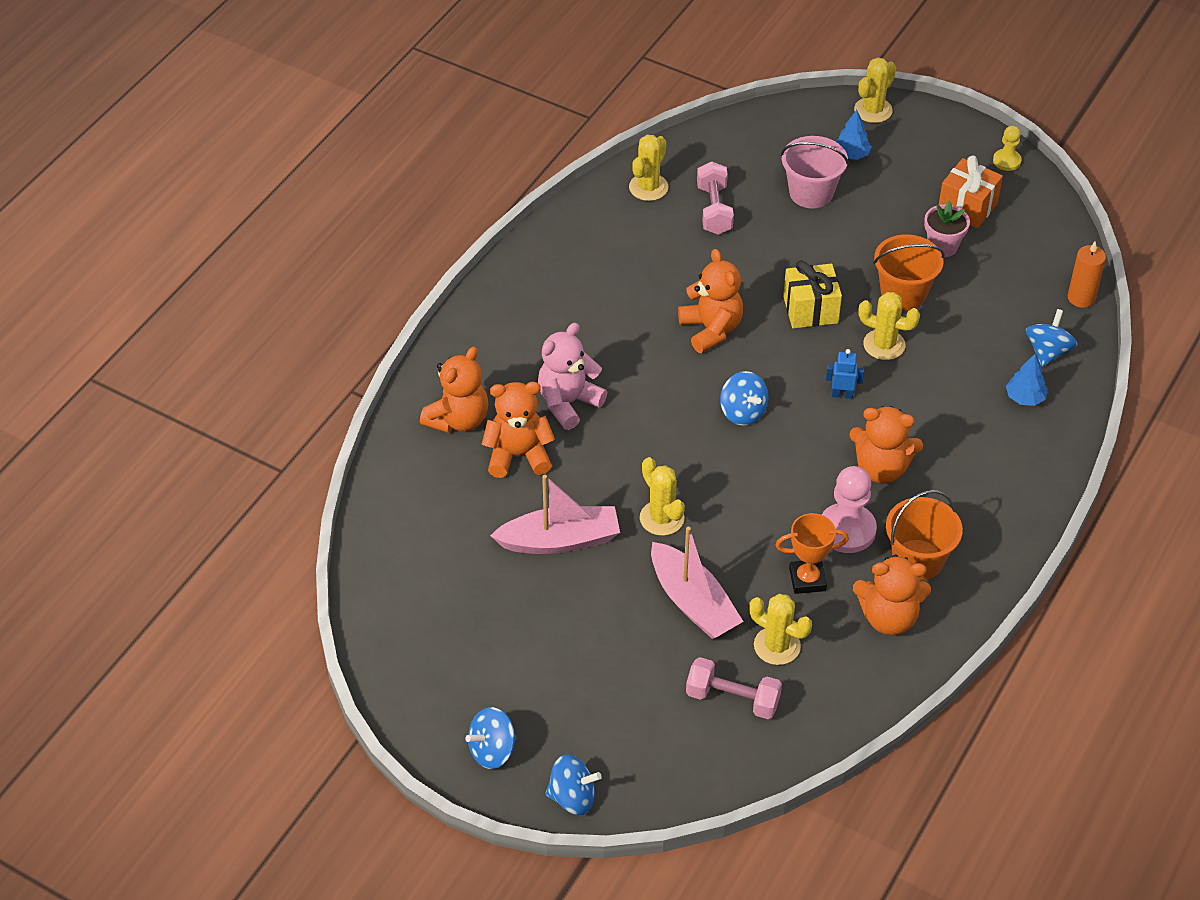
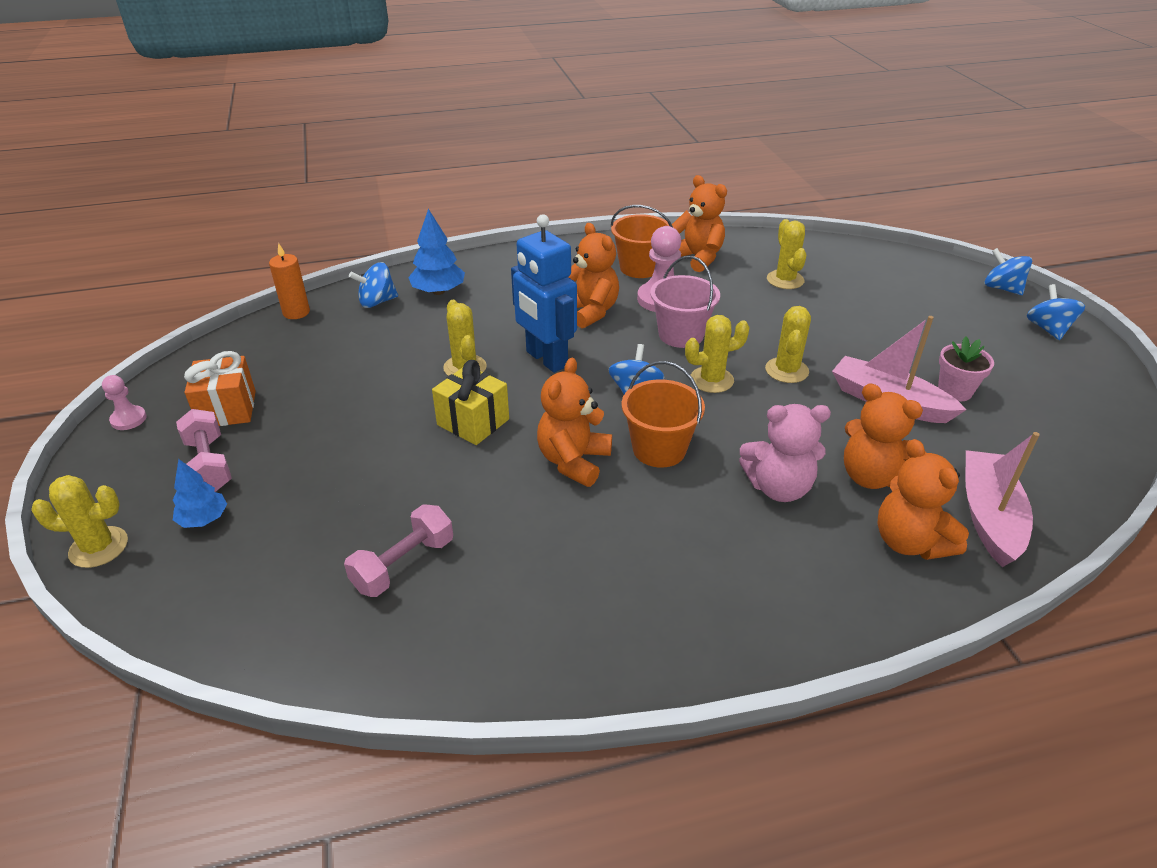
camera: 135 degrees left, 10 degrees down
orange teddy bear [420,347,488,433] -> orange teddy bear turned 105 degrees counterclockwise [877,439,969,560]
blue spinning top [465,707,516,769] -> blue spinning top turned 105 degrees counterclockwise [1027,284,1085,340]
yellow cactus [629,135,669,201] -> yellow cactus moved to [685,315,750,393]
pink boat [651,527,744,639] -> pink boat moved to [965,432,1040,567]
pink dumbbell [686,657,782,719] -> pink dumbbell moved to [176,409,232,492]
orange trophy [776,513,849,594] -> none
pink bucket [781,136,849,208] -> pink bucket moved to [650,256,720,348]
blue robot [826,349,864,399] -> blue robot [511,214,577,373], size x2.32
orange bucket [873,235,945,310] -> orange bucket moved to [622,361,705,467]
pink flower pot [924,200,970,257] -> pink flower pot moved to [938,336,994,401]
yellow pawn [993,126,1022,171] -> pink pawn [102,375,147,430]
blue tree [1006,354,1048,406] -> blue tree [408,209,465,295], size x1.52

